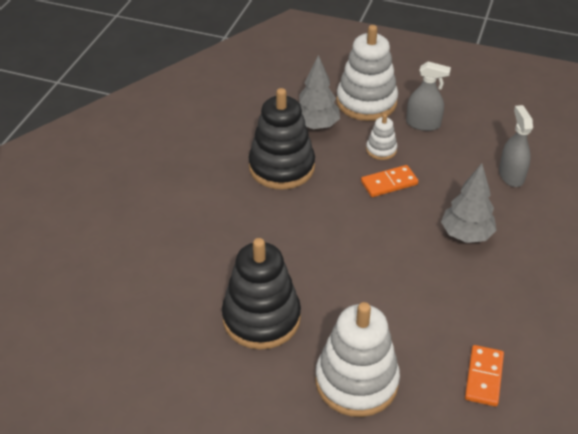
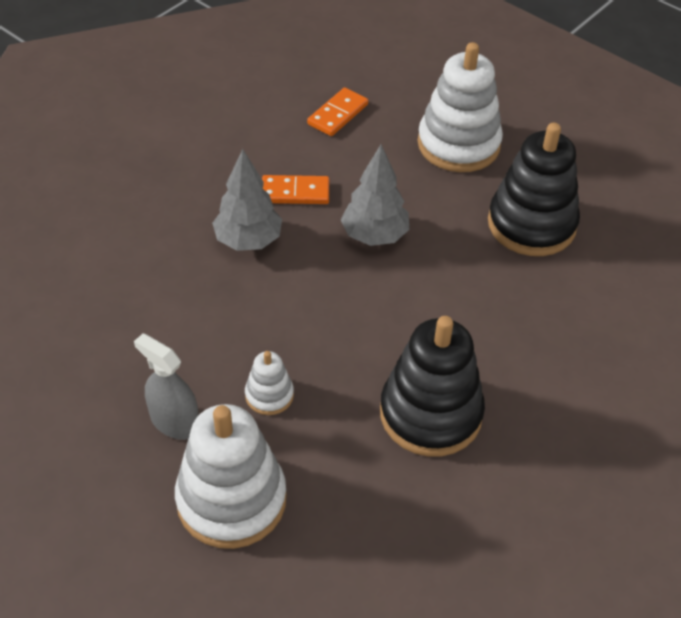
camera: 160 degrees left, 5 degrees up
grey tree [299,55,340,130] -> grey tree moved to [341,145,409,246]
orange domino [361,165,418,197] -> orange domino moved to [262,175,329,204]
grey spray bottle [499,105,533,187] -> none

